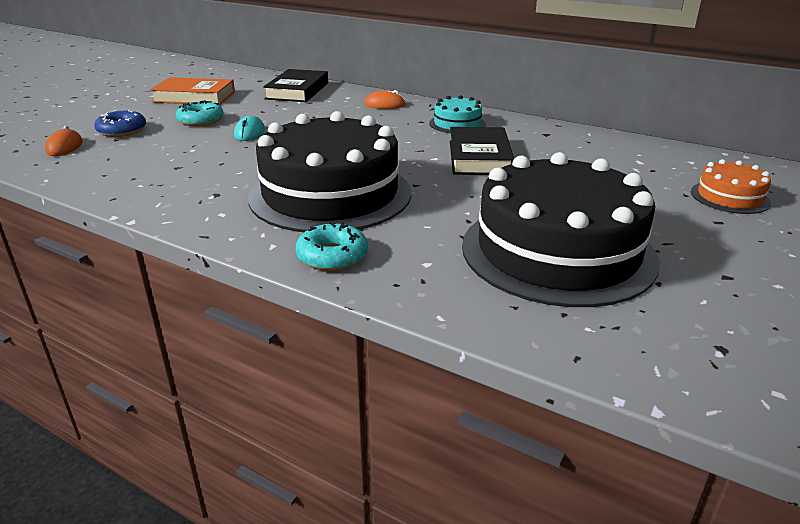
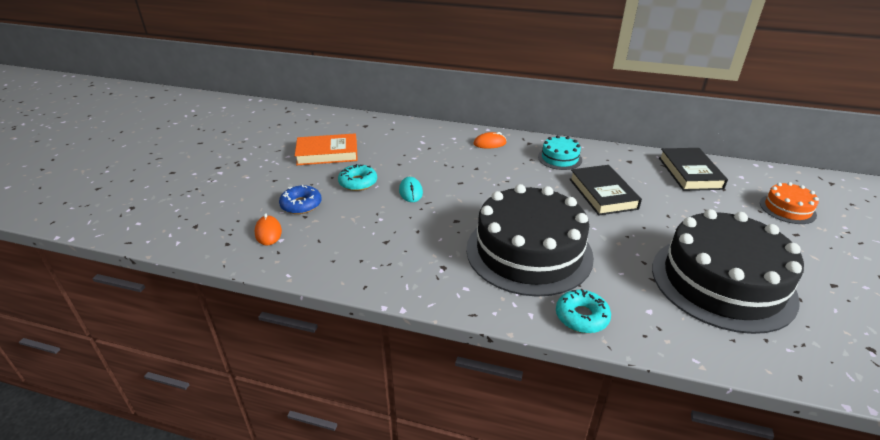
camera: 15 degrees left, 5 degrees up
black book [263,69,328,102] -> black book moved to [659,148,728,191]

